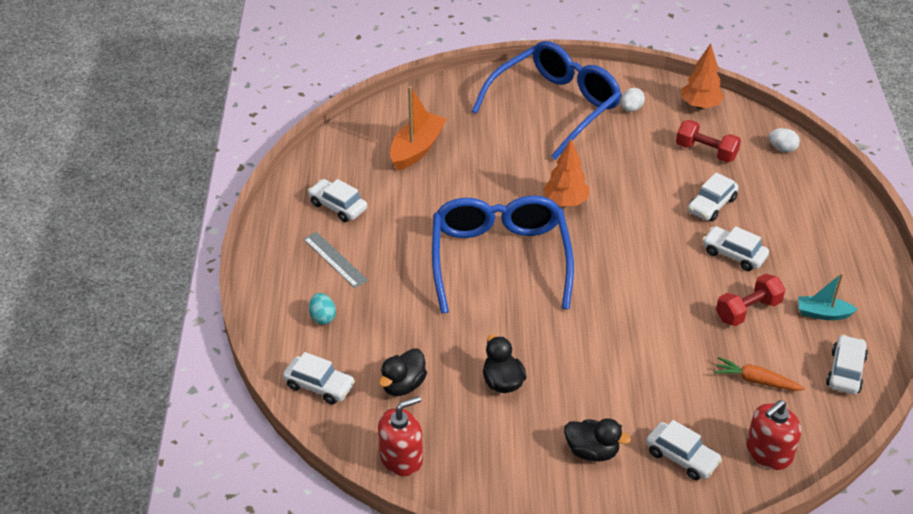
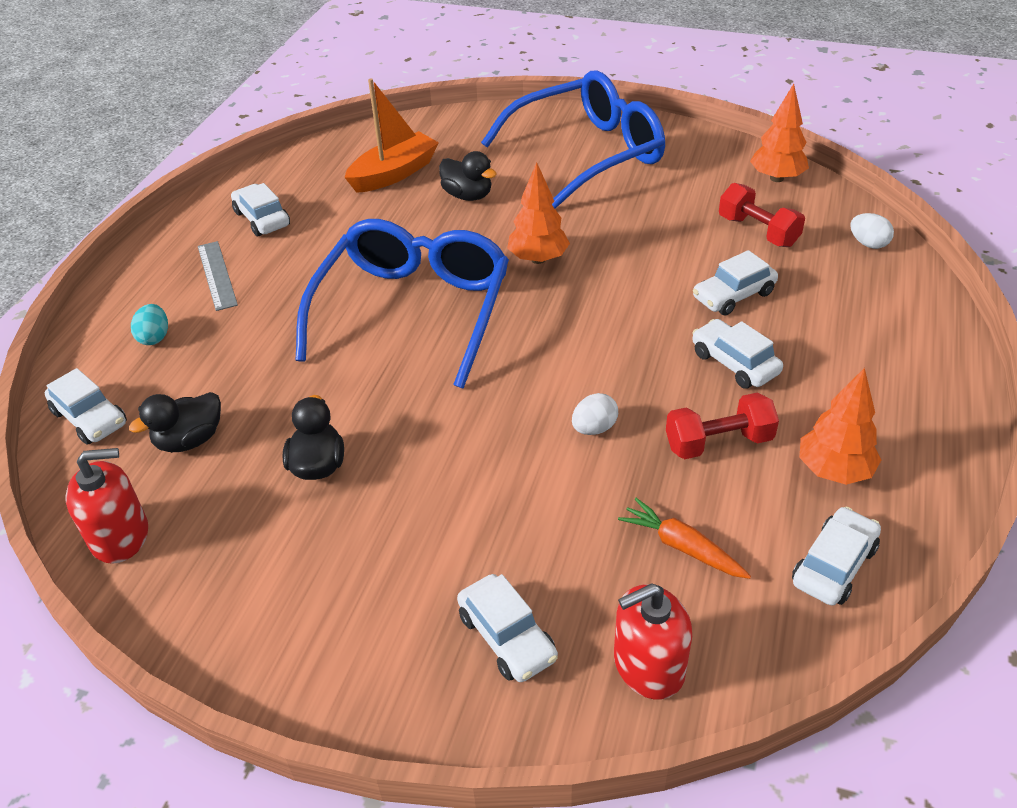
camera: 20 degrees right, 0 degrees up
black duck [564,418,631,461] -> black duck moved to [439,151,497,201]
white egg [621,88,645,112] -> white egg moved to [572,393,618,435]
turquoise boat [798,273,858,320] -> orange tree [799,368,881,485]

